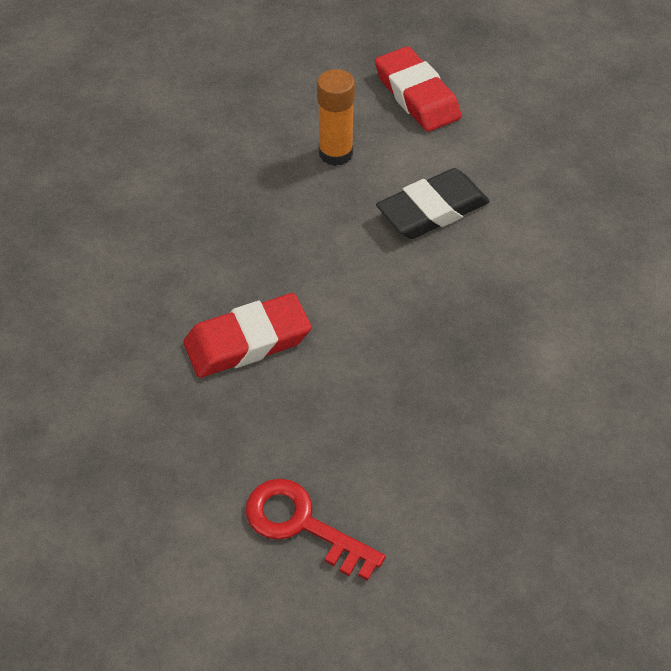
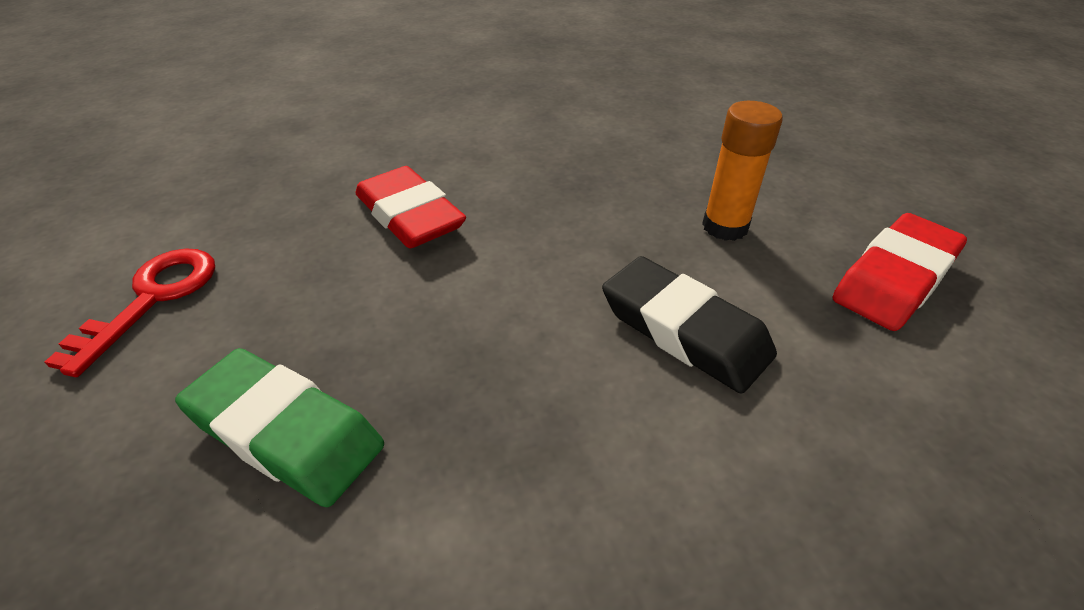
camera: 75 degrees right, 10 degrees down
none -> green eraser [175,348,384,507]

